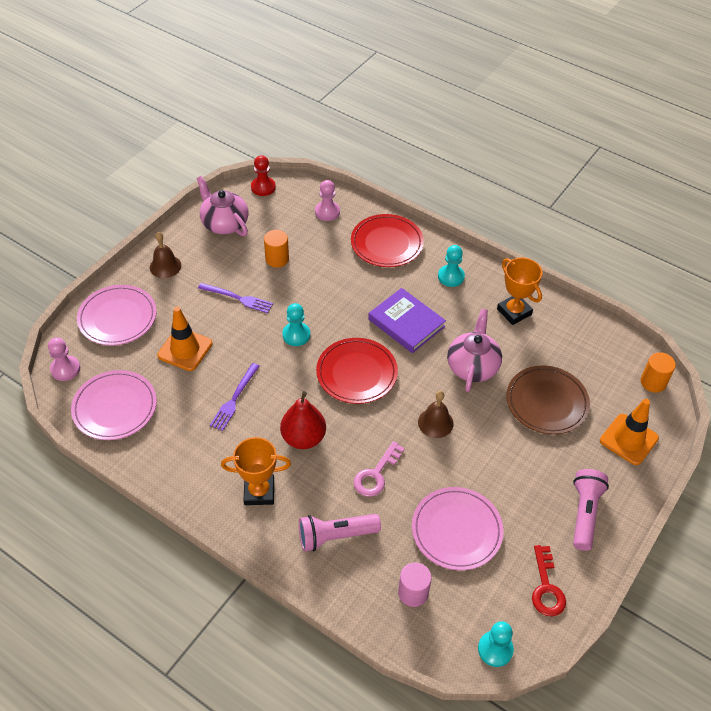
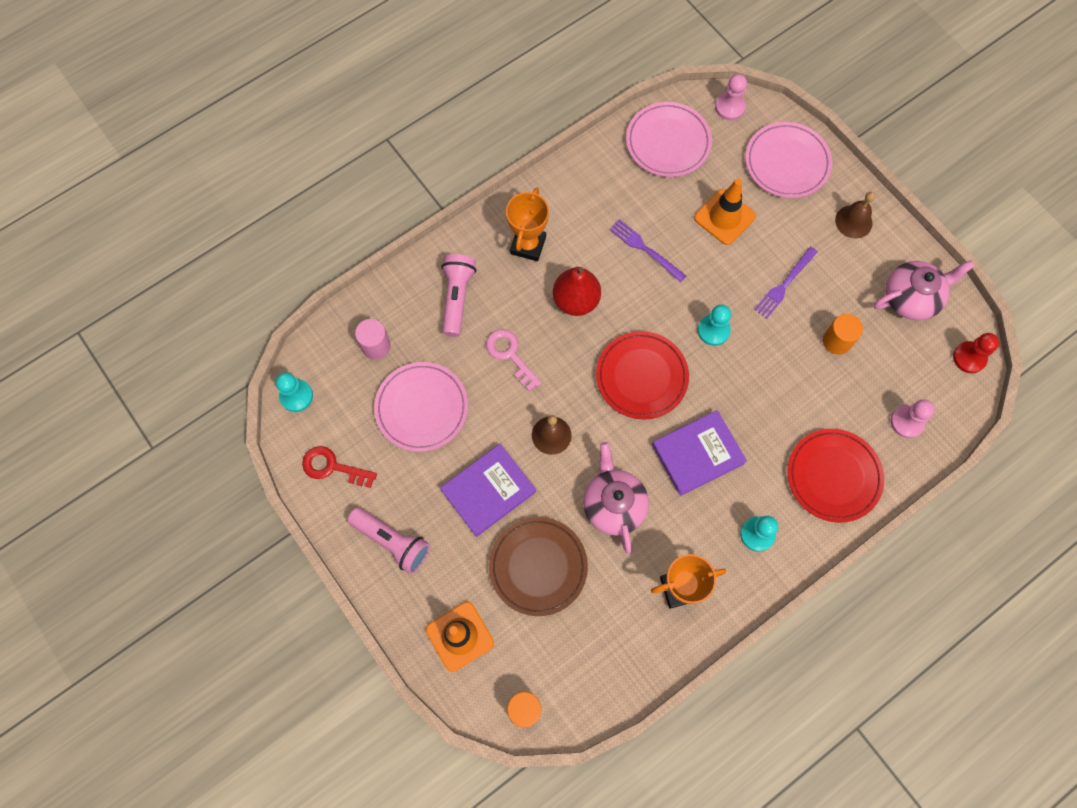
camera: 110 degrees right, 20 degrees up
pink teapot [447,309,502,392] -> pink teapot turned 135 degrees counterclockwise [583,442,649,554]
none -> purple book [440,444,536,537]

